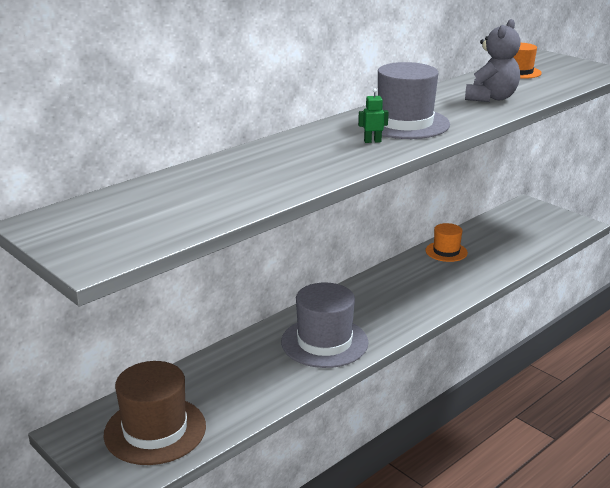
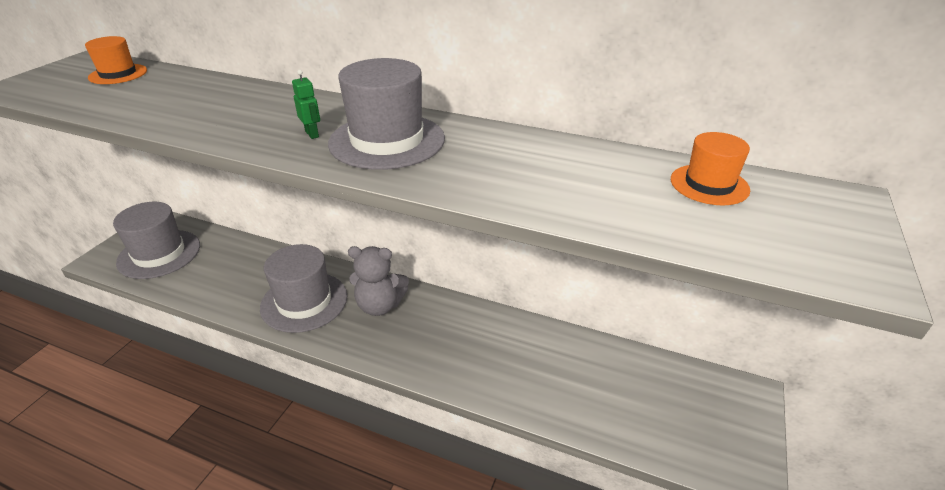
camera: 65 degrees right, 10 degrees up
brown hat [103,361,206,465] -> grey hat [113,202,200,279]
orange hat [425,223,468,262] -> orange hat moved to [85,36,147,84]
grey teddy bear [465,19,521,102] -> grey teddy bear moved to [348,246,409,316]

